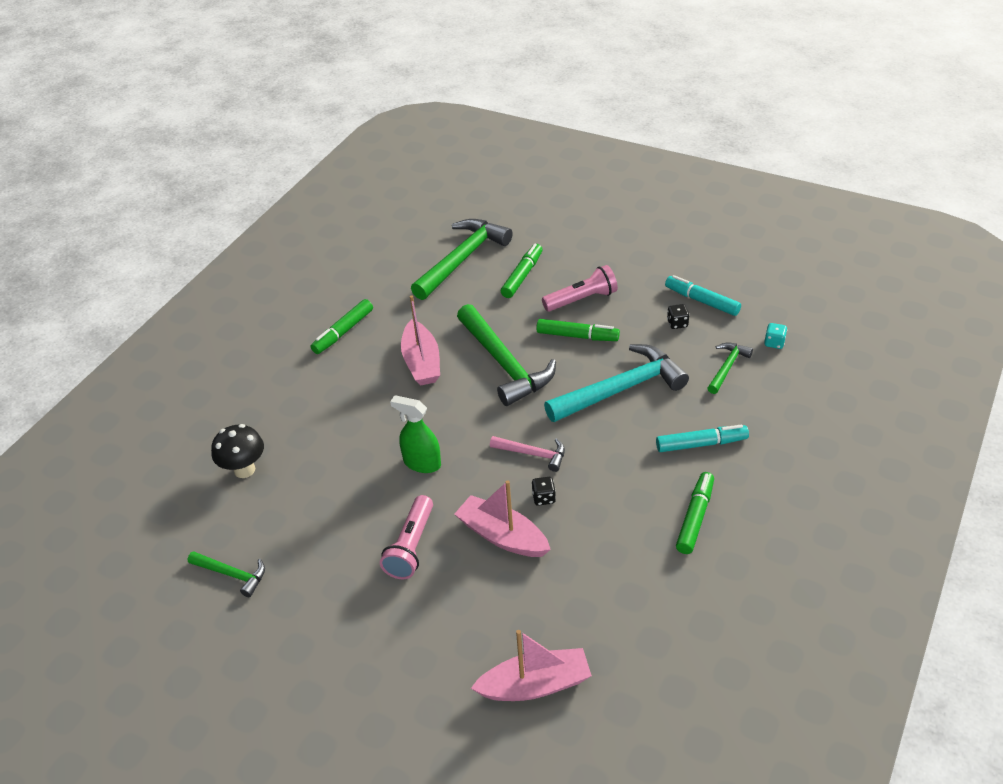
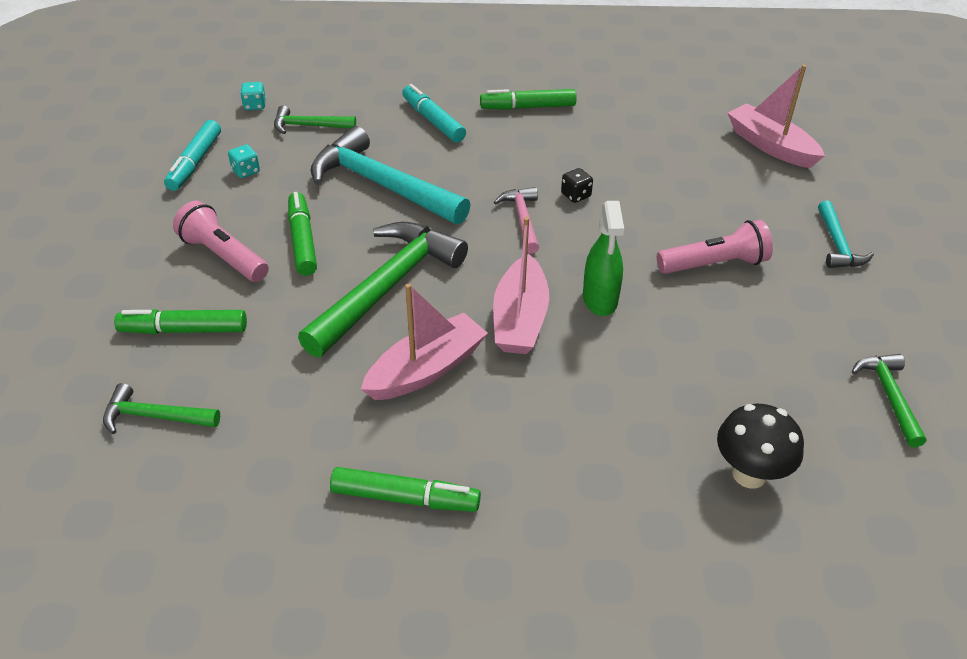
camera: 120 degrees left, 0 degrees up
green hammer [411,219,513,300] -> green hammer [103,383,220,434], size x0.51
pink boat [455,480,551,557] -> pink boat moved to [493,217,549,354]
black dice [667,304,690,329] -> turquoise dice [228,145,260,178]
none -> turquoise hammer [818,201,874,268]

